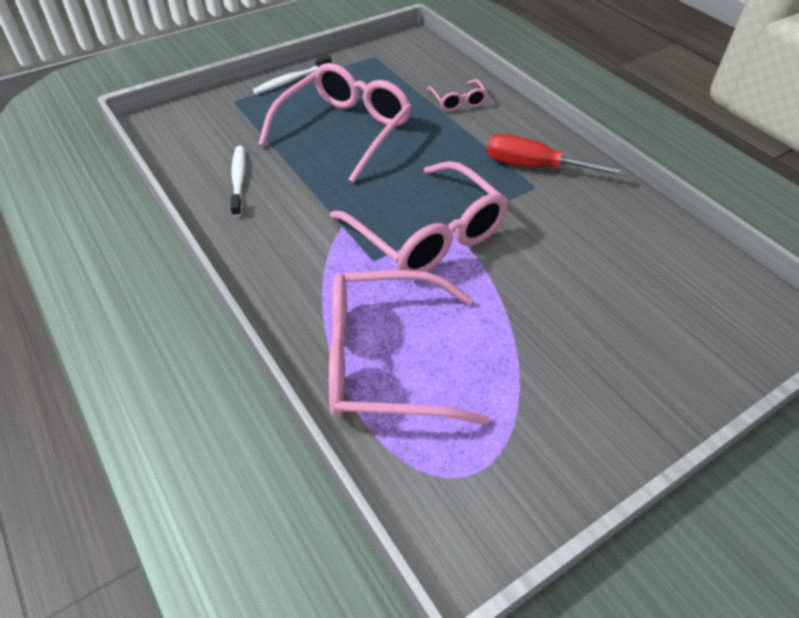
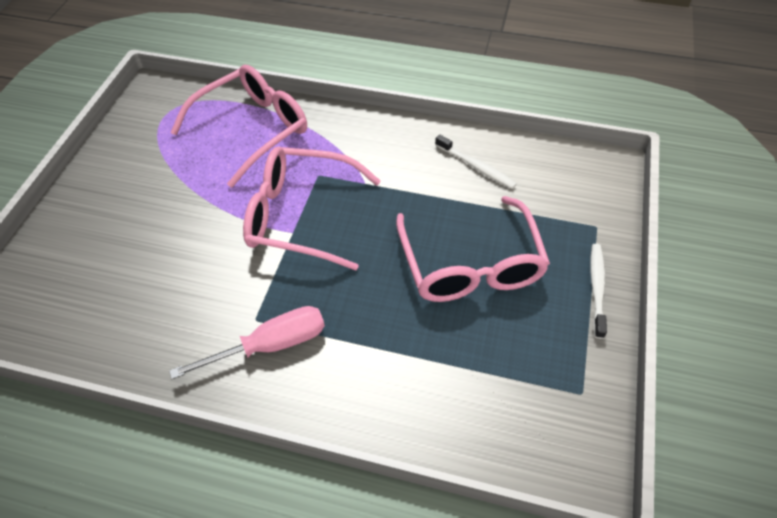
camera: 140 degrees right, 5 degrees up
pink glasses [427,79,488,111] -> none
red screwdriver [487,134,627,176] -> pink screwdriver [169,306,325,379]

